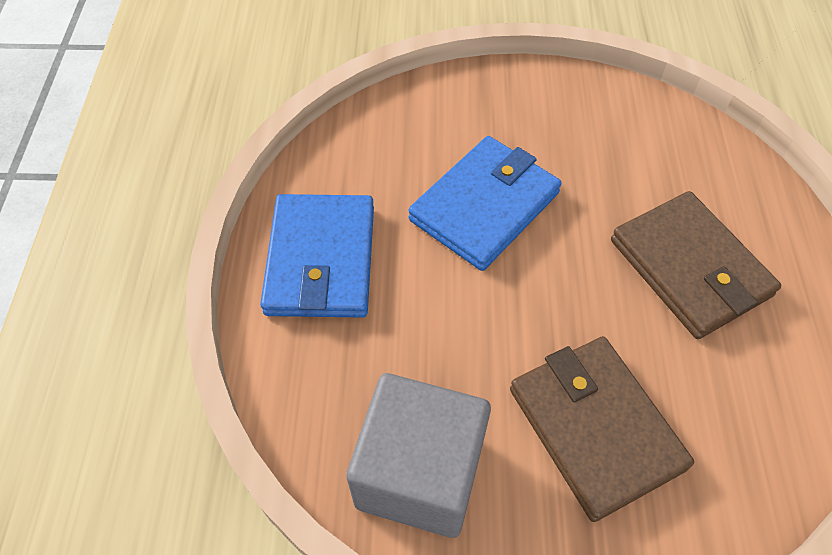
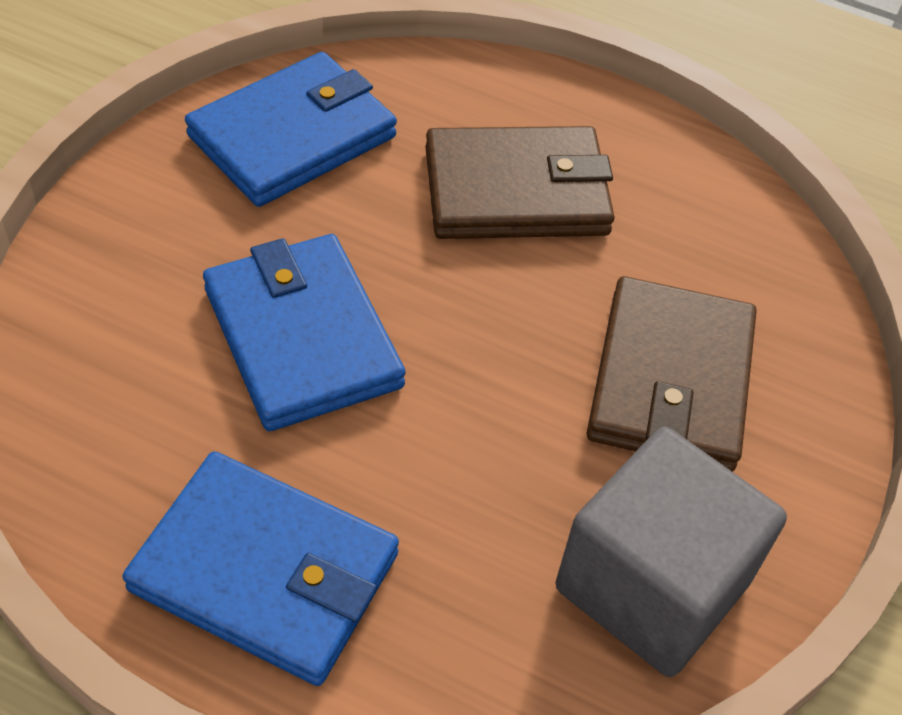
camera: 70 degrees left, 5 degrees down
brown wallet [510,336,694,522] -> brown wallet turned 75 degrees counterclockwise [587,276,757,472]
none -> blue wallet [185,52,397,207]

